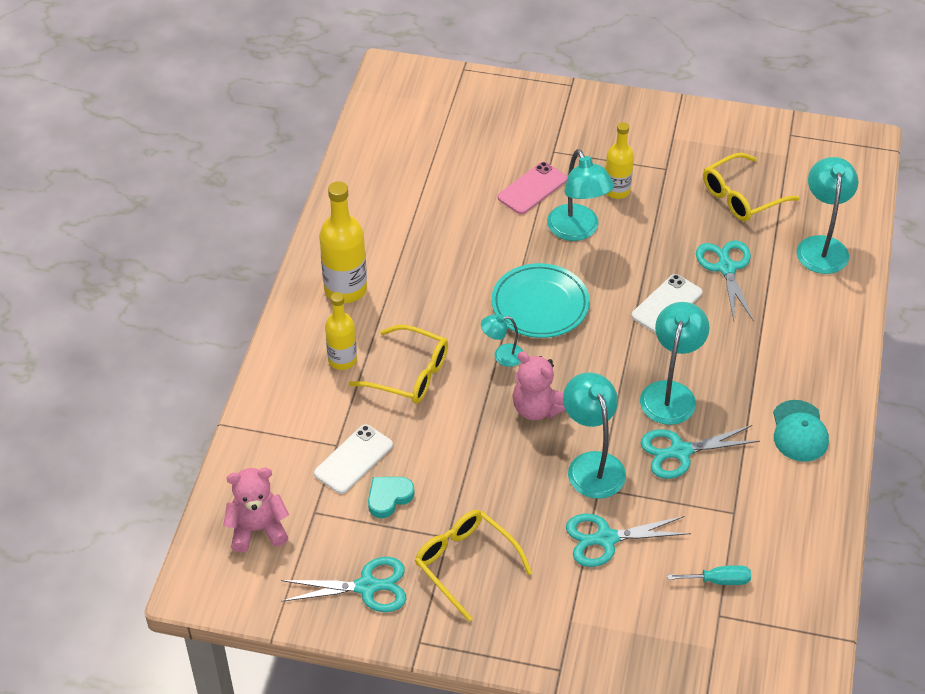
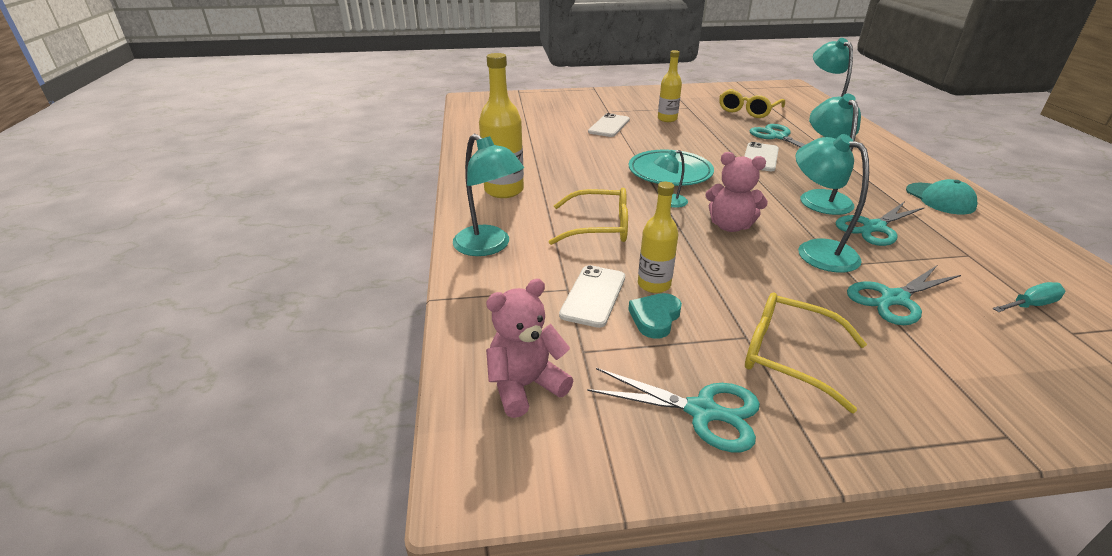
camera: 20 degrees left, 15 degrees down
turquoise scissors [281,557,406,612] -> turquoise scissors turned 45 degrees clockwise [587,368,760,452]
yellow bottle [325,292,357,370] -> yellow bottle moved to [638,182,678,293]
pink phone [498,162,567,214] -> white phone [588,113,630,137]
turquoise lamp [547,149,614,241] -> turquoise lamp moved to [453,134,524,256]

